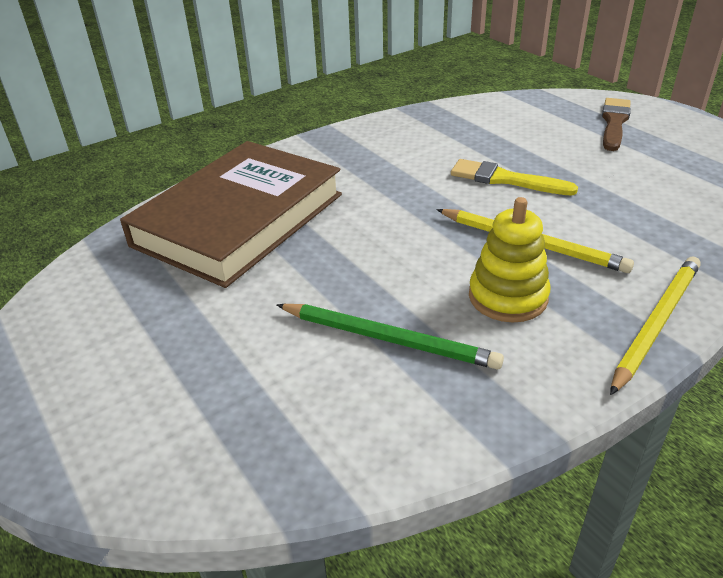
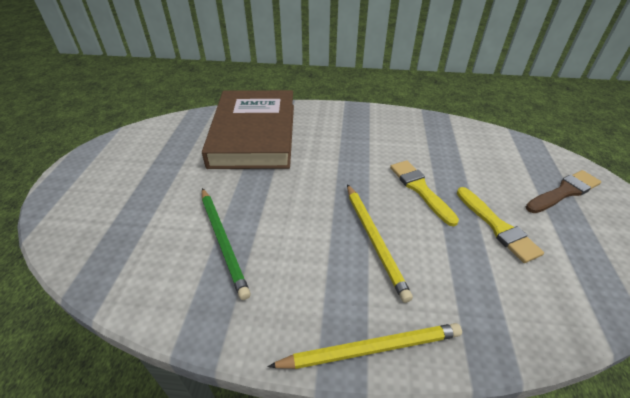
camera: 40 degrees right, 5 degrees up
brown book [120,141,342,288] -> brown book turned 75 degrees counterclockwise [202,90,294,169]
yellow stacking toy [469,197,550,323] -> none
none -> yellow brush [457,187,544,263]

